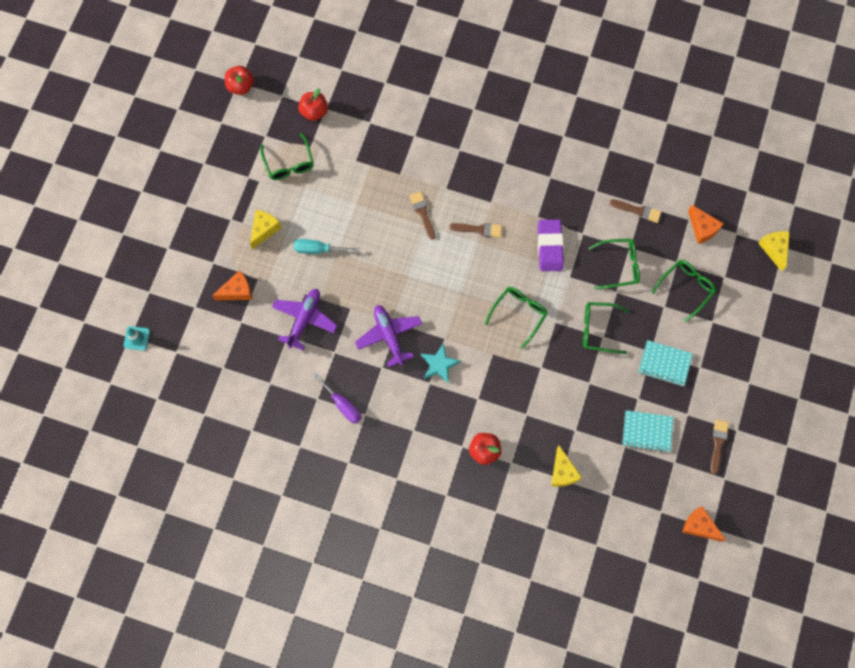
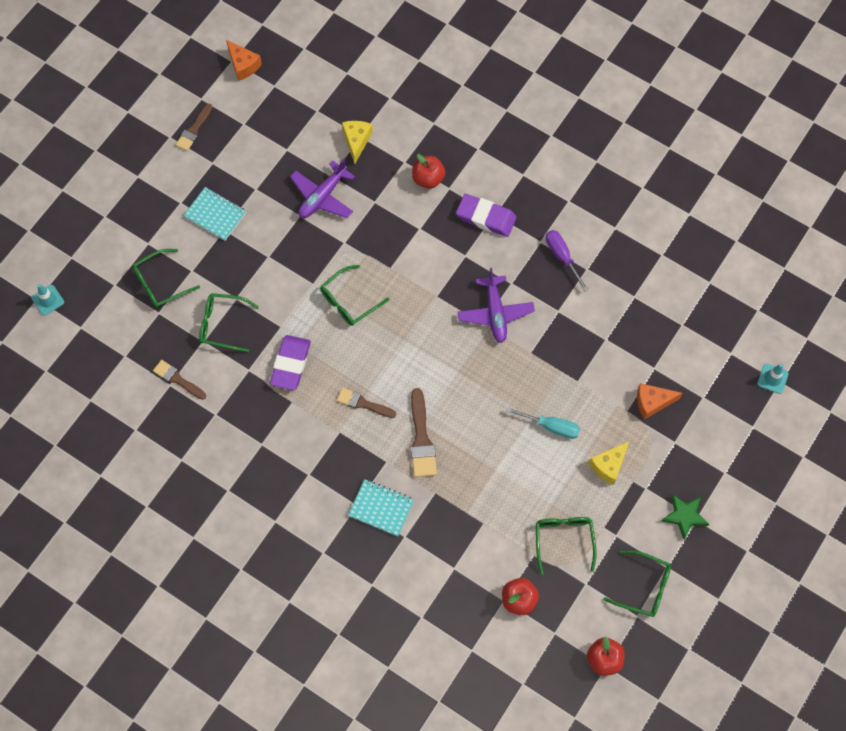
camera: 165 degrees left, 5 degrees down
purple plane [272,289,338,350] -> purple plane moved to [290,158,355,218]
brown brush [409,191,436,240] -> brown brush [411,388,437,477], size x1.50
turquoise star [421,343,461,383] -> none
green glasses [583,302,629,354] -> green glasses moved to [603,550,671,617]
turquoise notebook [622,410,673,453] -> turquoise notebook moved to [348,479,414,536]
orange cheese [688,205,724,244] -> none
yellow cheese [758,231,790,271] -> turquoise traffic cone [32,284,64,316]
none -> purple eraser [456,194,517,237]
none -> green star [661,494,709,539]

